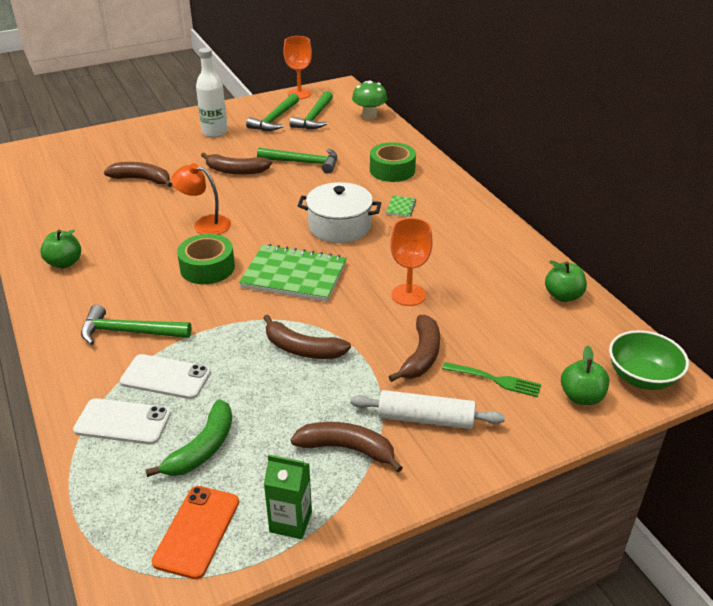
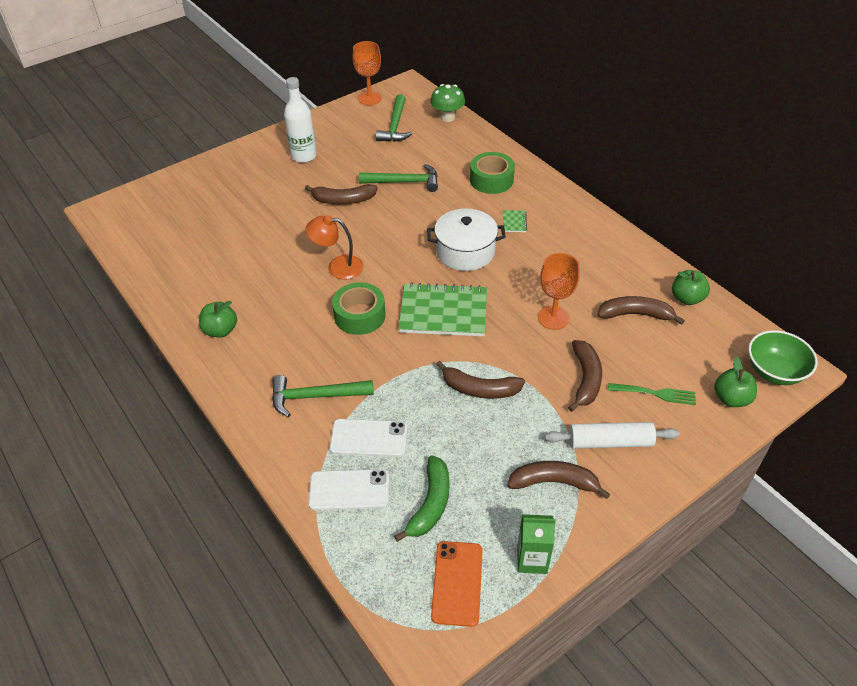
camera: 10 degrees left, 10 degrees up
brown banana [104,162,172,187] -> brown banana moved to [597,296,685,325]
green hammer [246,93,299,131] -> none

